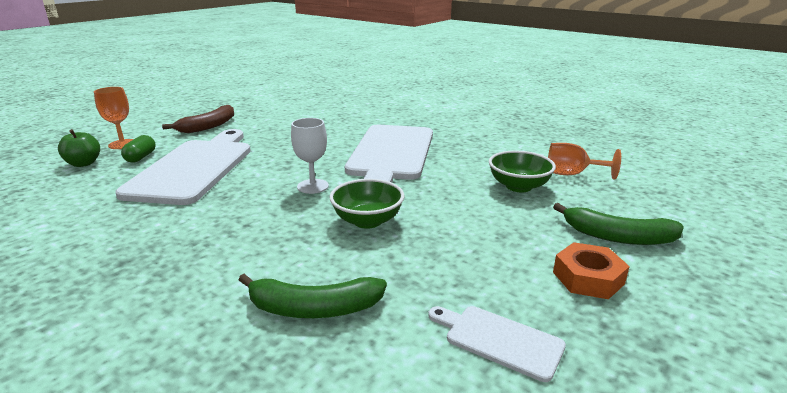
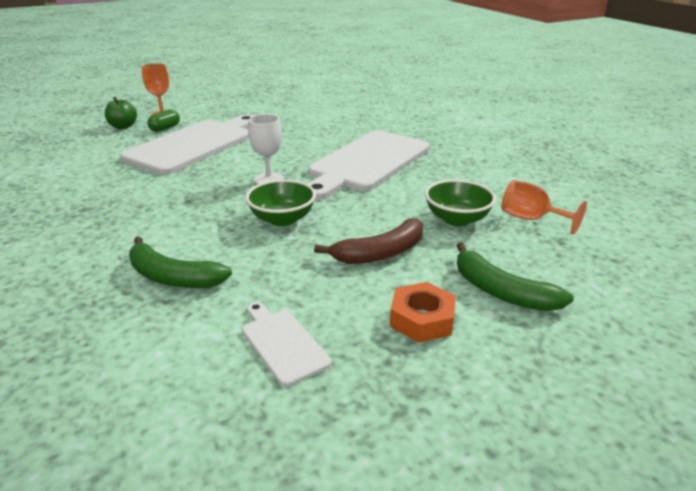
camera: 25 degrees right, 5 degrees up
brown banana [162,105,234,133] -> brown banana moved to [314,218,423,264]

